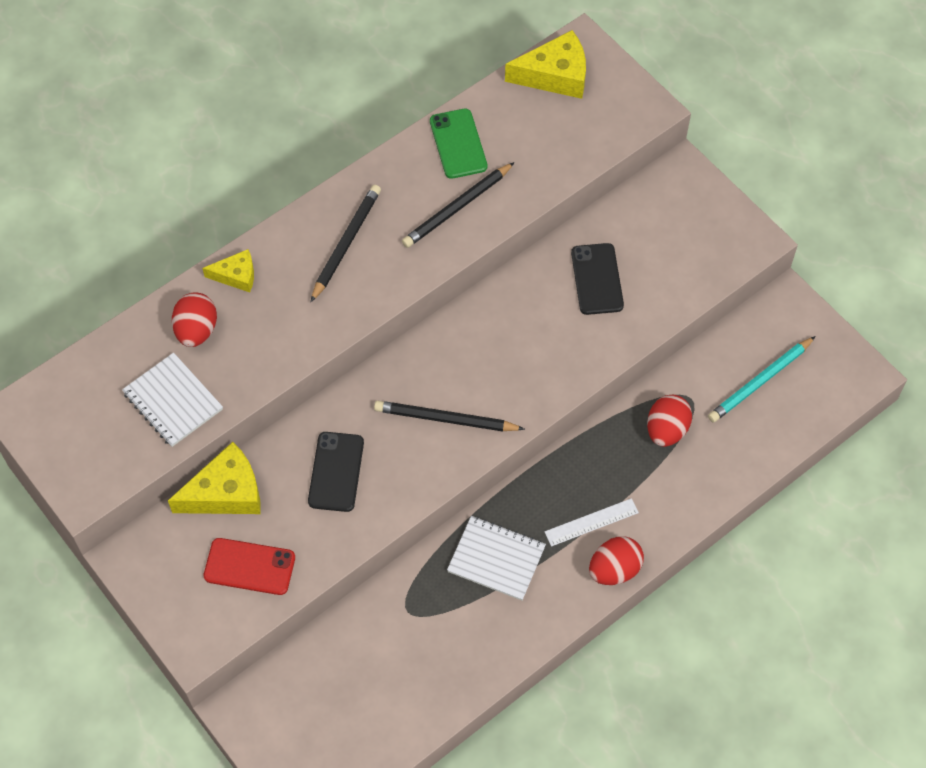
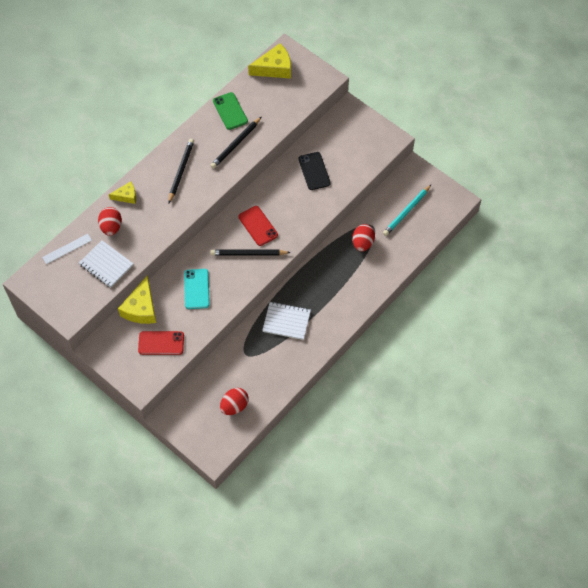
camera: 10 degrees left, 0 degrees up
yellow cheese [168,442,261,514] -> yellow cheese turned 135 degrees clockwise [118,276,156,324]
black phone [308,432,364,512] -> turquoise phone [184,269,210,309]
white ruler [545,498,639,547] -> white ruler moved to [42,234,92,264]
red egg [589,536,644,585] -> red egg moved to [220,388,249,415]
none -> red phone [238,206,278,246]

